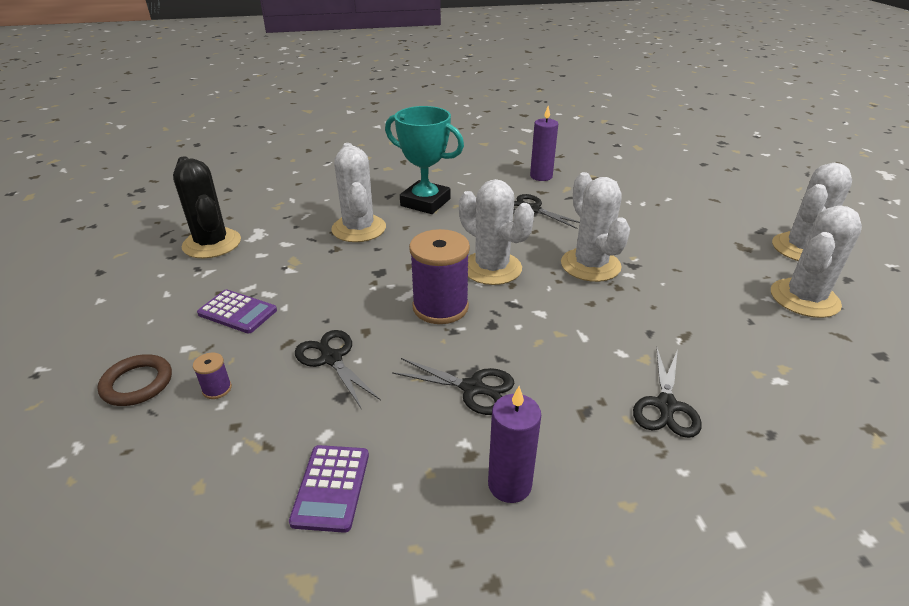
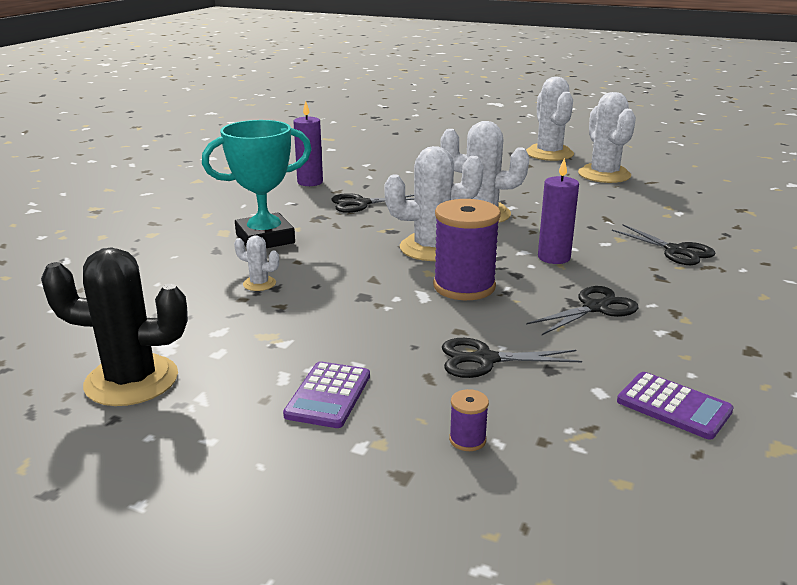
camera: 55 degrees left, 10 degrees down
brown ring [98,354,172,406] -> none
purple calculator [197,289,277,333] -> purple calculator turned 135 degrees clockwise [283,361,370,428]
white cactus [331,143,386,242] -> white cactus [234,235,279,291], size x0.45
purple candle [488,386,541,503] -> purple candle moved to [538,158,579,264]

